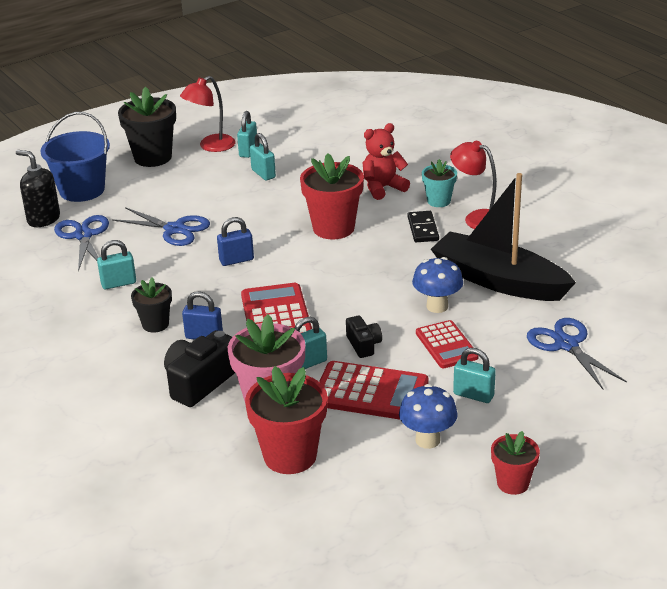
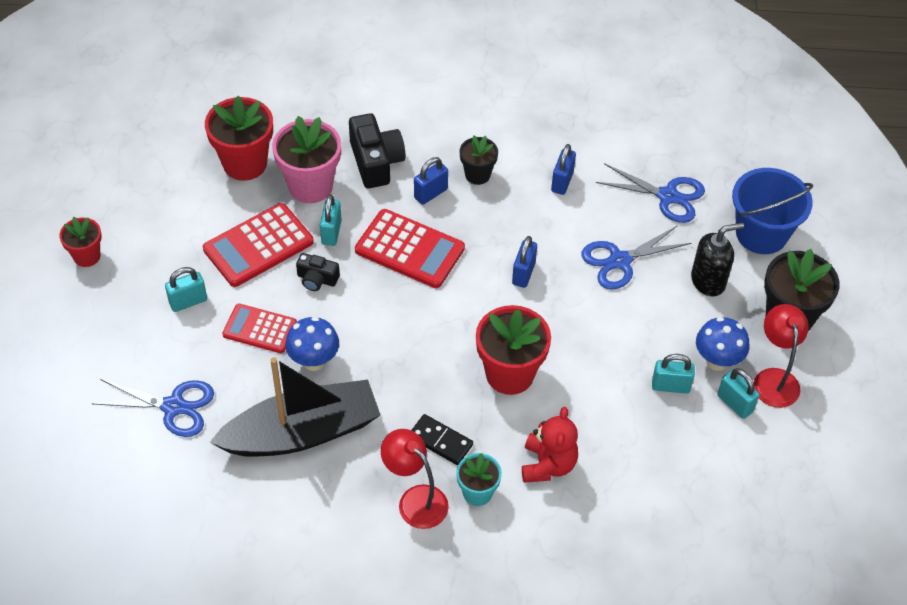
camera: 125 degrees right, 20 degrees up
black soap dispenser [16,150,60,227] -> black soap dispenser moved to [691,223,744,296]
turquoise padlock [97,240,136,289] -> blue padlock [551,144,576,195]
blue mushroom [399,384,458,449] -> blue mushroom moved to [696,317,749,371]
red lamp [450,141,497,229] -> red lamp turned 120 degrees counterclockwise [381,429,449,529]

